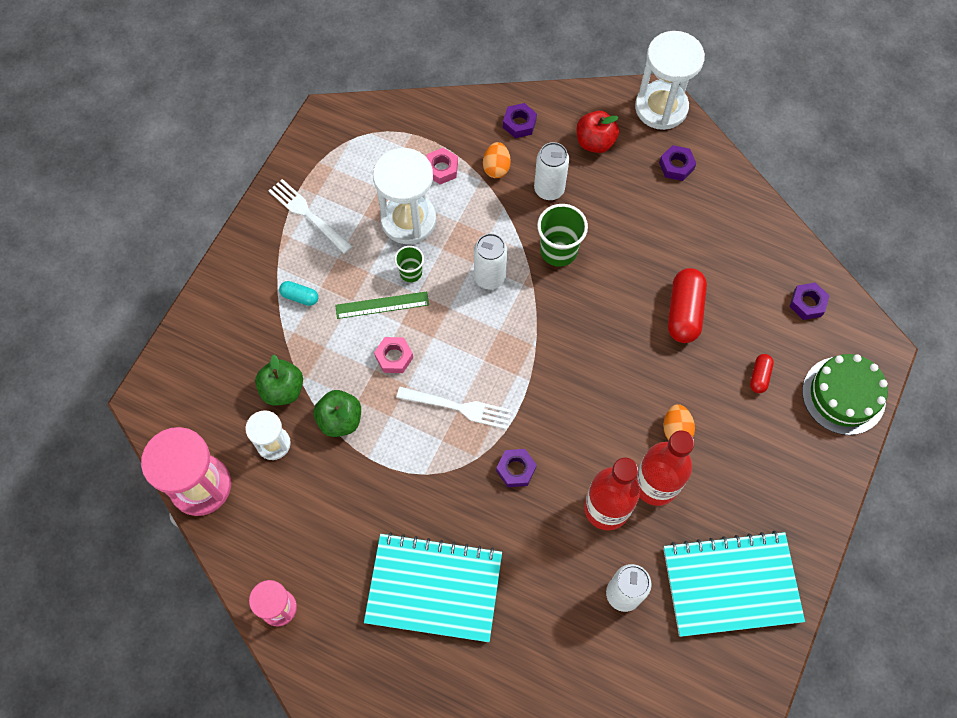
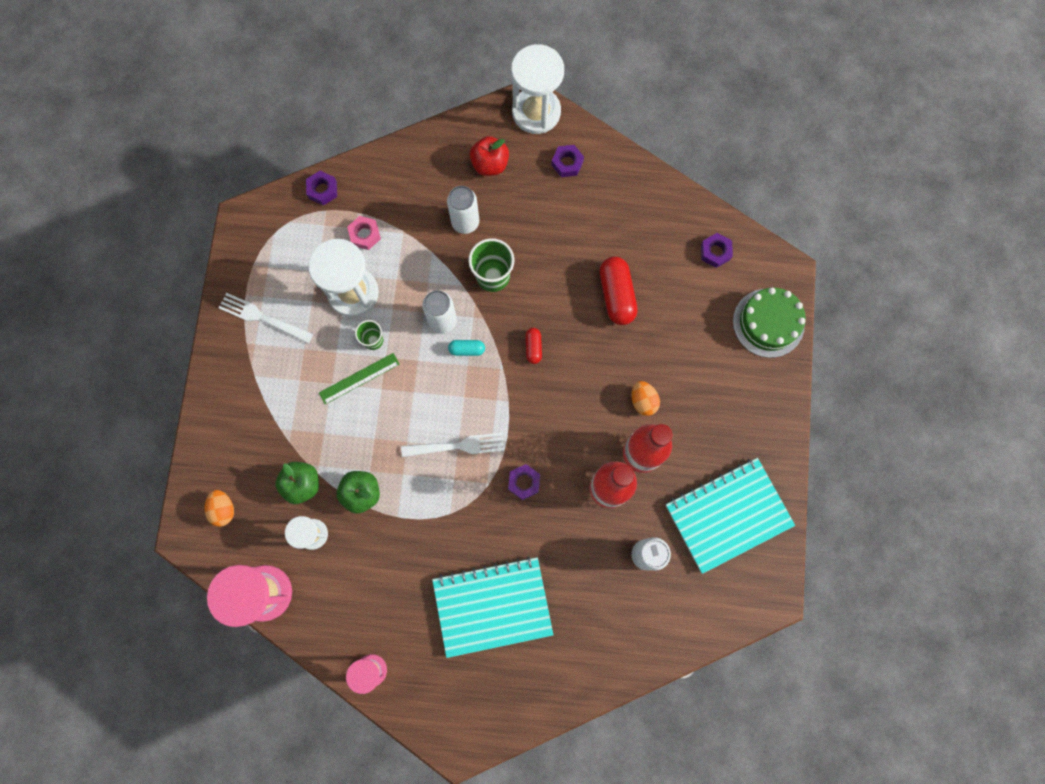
camera: 20 degrees left, 10 degrees up
turquoise capsule [279,281,318,306] -> turquoise capsule moved to [448,340,485,356]
pink nut [374,337,413,373] -> none
orange egg [483,142,511,178] -> orange egg moved to [205,490,234,527]
purple nut [503,103,537,138] -> purple nut moved to [306,171,337,206]
red capsule [750,354,774,393] -> red capsule moved to [525,328,542,364]

